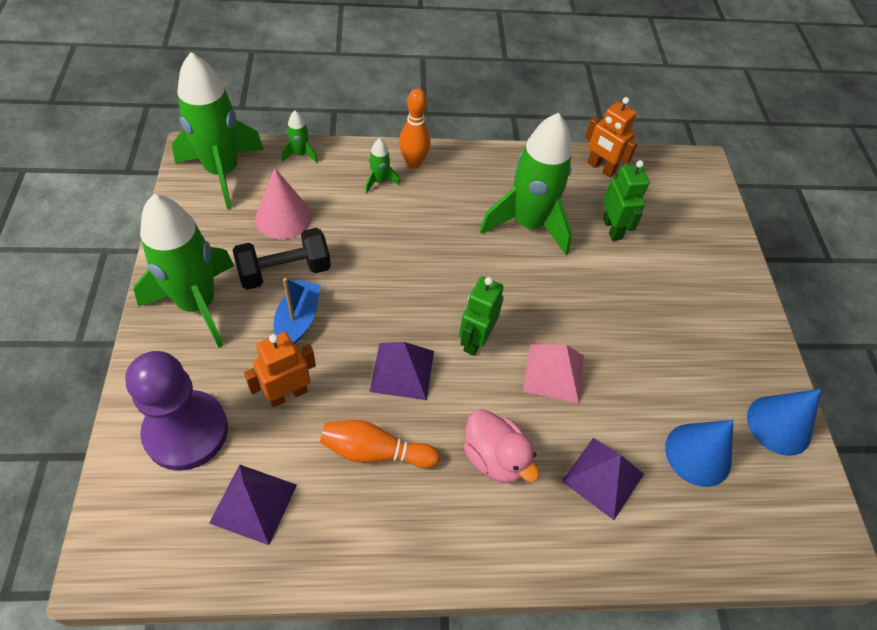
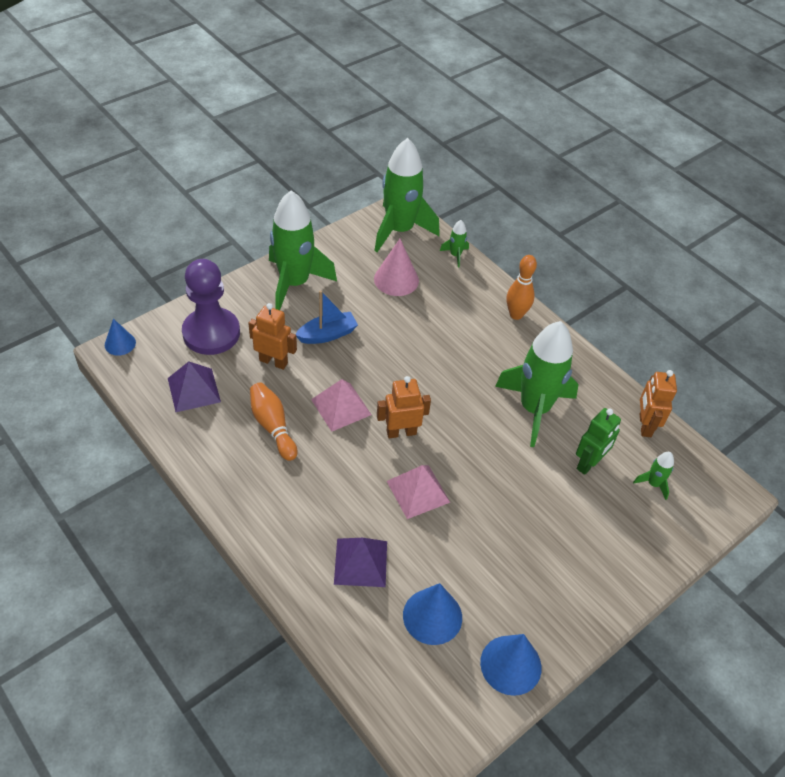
camera: 55 degrees right, 5 degrees down
black dumbbell [233,228,331,290] -> none
green rocket [365,138,400,193] -> green rocket moved to [633,452,674,500]
purple pyramid [370,342,434,400] -> pink pyramid [311,379,372,432]
green robot [459,276,503,356] -> orange robot [377,376,431,438]
pink duck [463,409,539,483] -> none
none -> blue cone [105,319,136,356]

